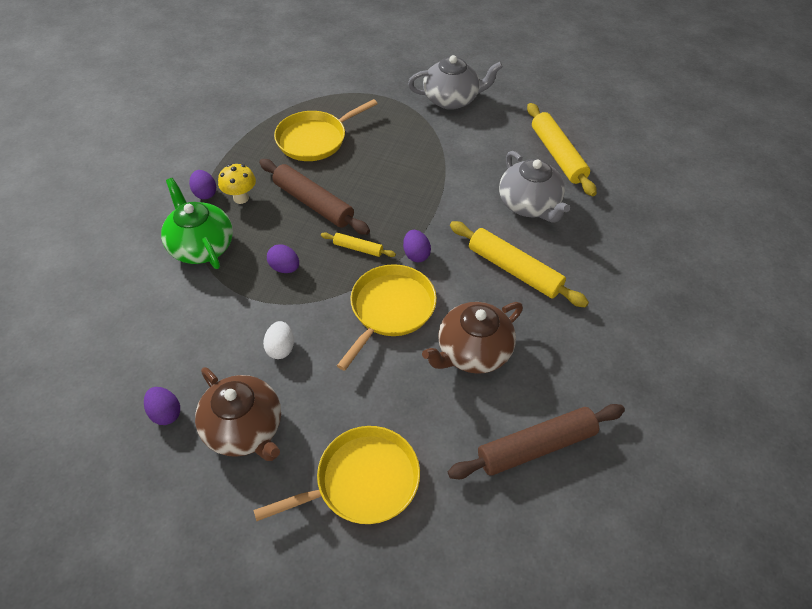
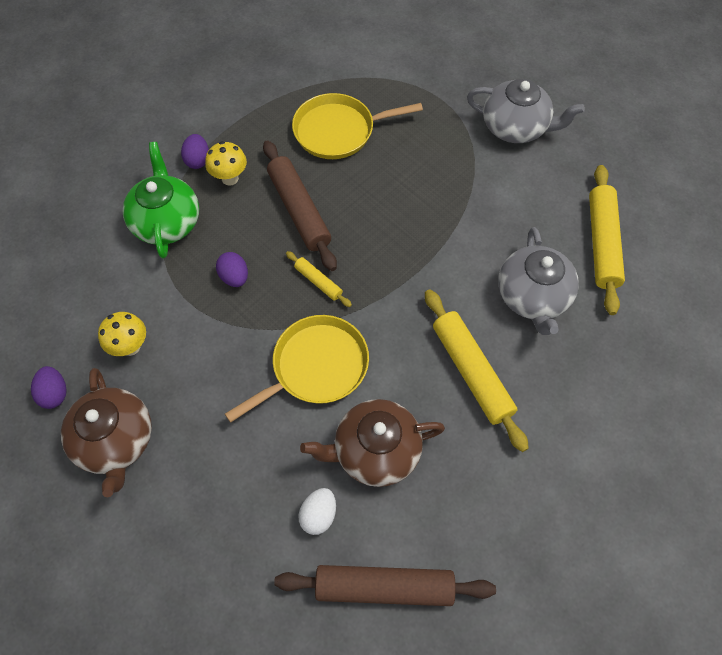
camera: 25 degrees right, 10 degrees up
yellow pan [253,426,420,524] -> none
white egg [263,321,294,359] -> white egg moved to [298,488,336,535]
purple egg [403,230,431,262] -> none
none -> yellow mushroom [98,312,146,356]

